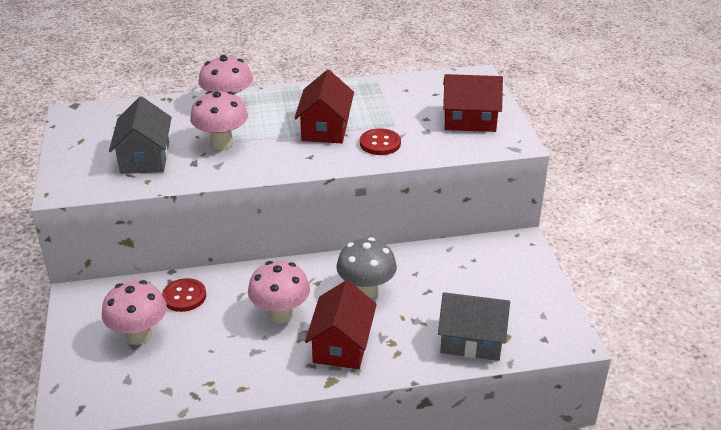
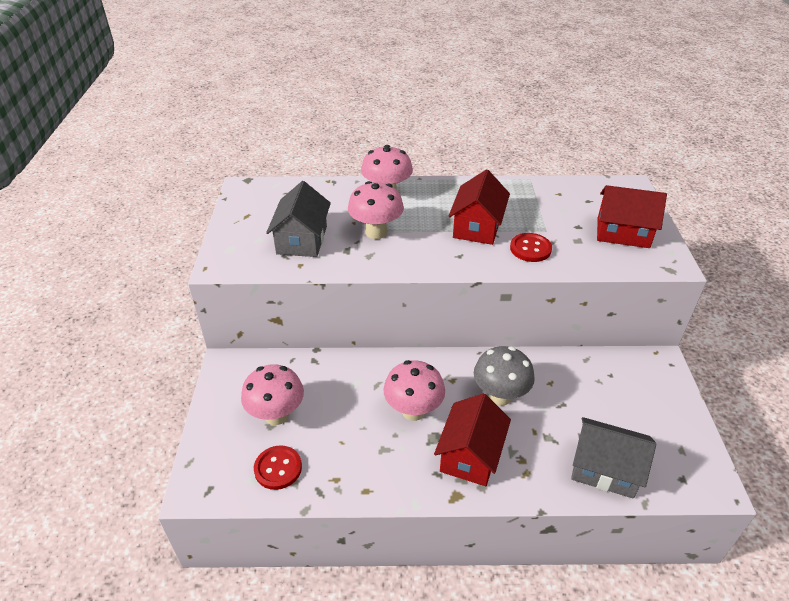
camera: 10 degrees right, 5 degrees up
red button [162,278,206,312] -> red button moved to [254,445,302,490]

